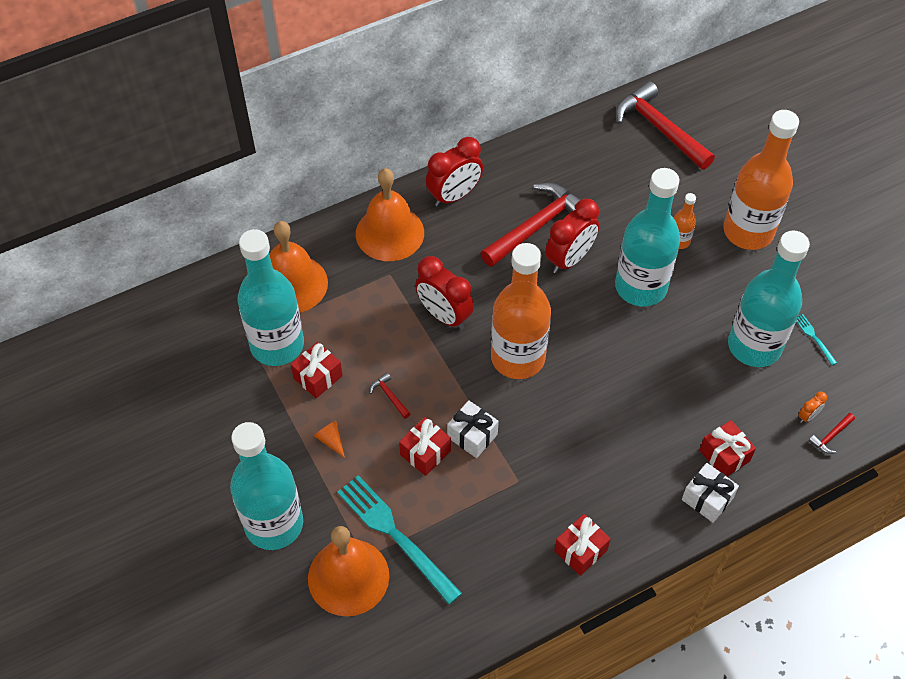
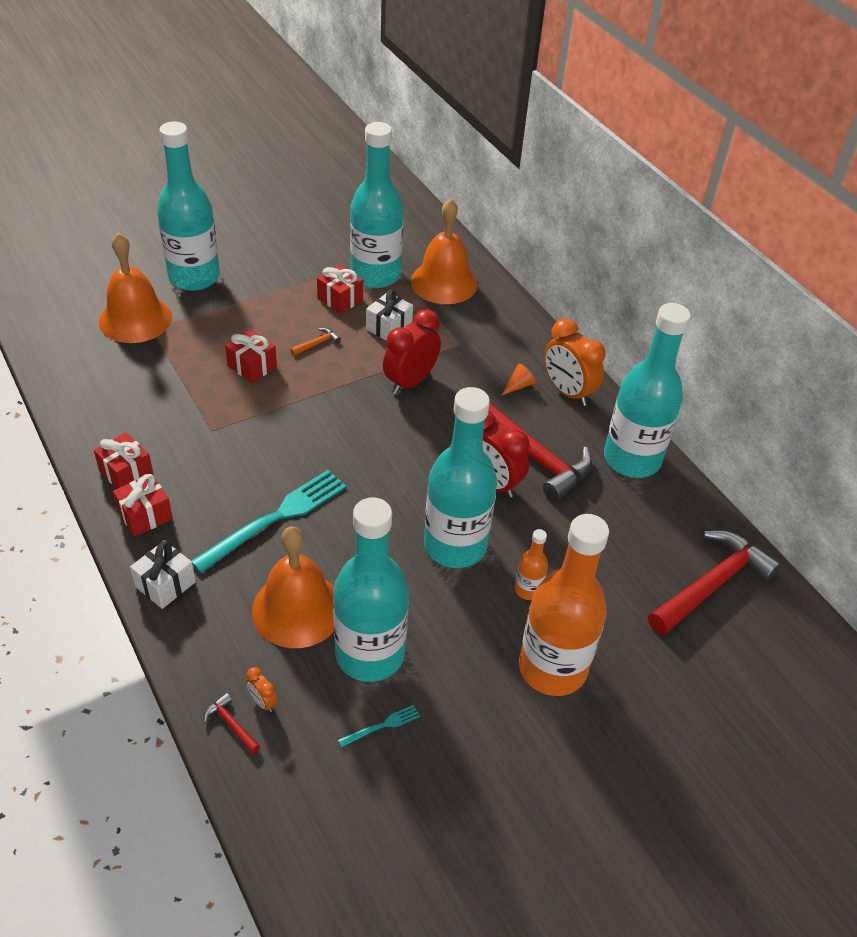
camera: 85 degrees right, 10 degrees down
orange cone [314,421,345,458] -> orange cone moved to [501,363,536,396]
turquoise fork [337,475,462,604] -> turquoise fork moved to [192,470,346,573]
orange bell [356,168,424,261] -> orange bell moved to [252,526,334,648]
red hammer [370,373,411,419] -> orange hammer [290,328,341,356]
red clock [426,137,483,207] -> orange clock [544,318,605,406]
white gift [447,401,499,458] -> white gift moved to [366,289,413,341]
orange bottle [491,243,551,379] -> none
red gift [699,420,756,476] -> red gift moved to [113,474,173,537]
none -> turquoise bottle [604,303,691,478]

